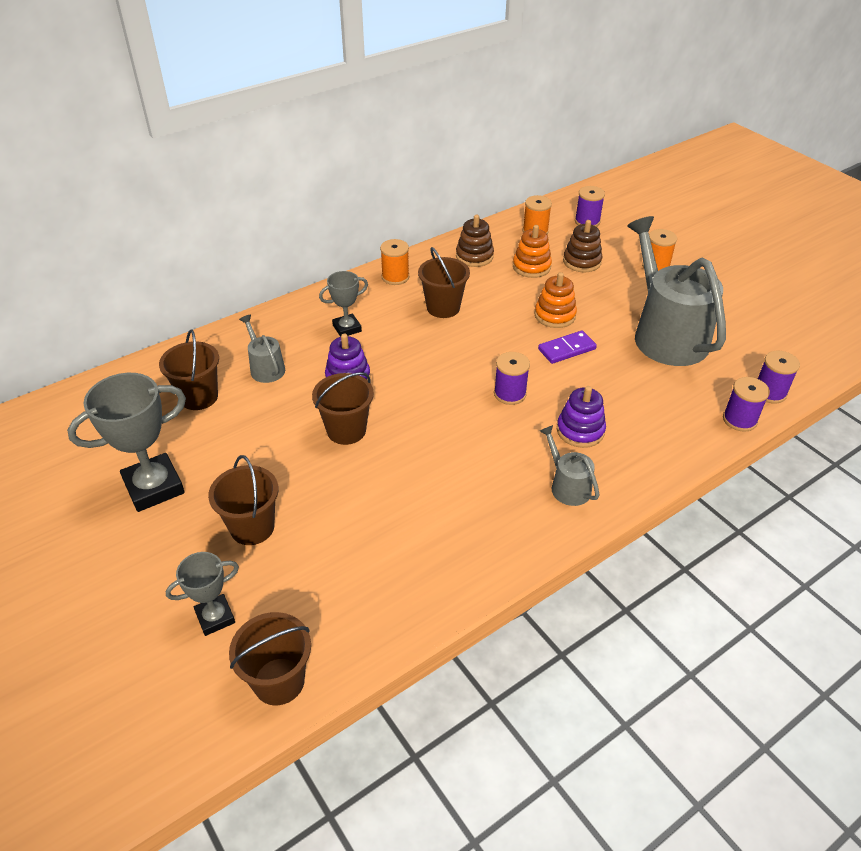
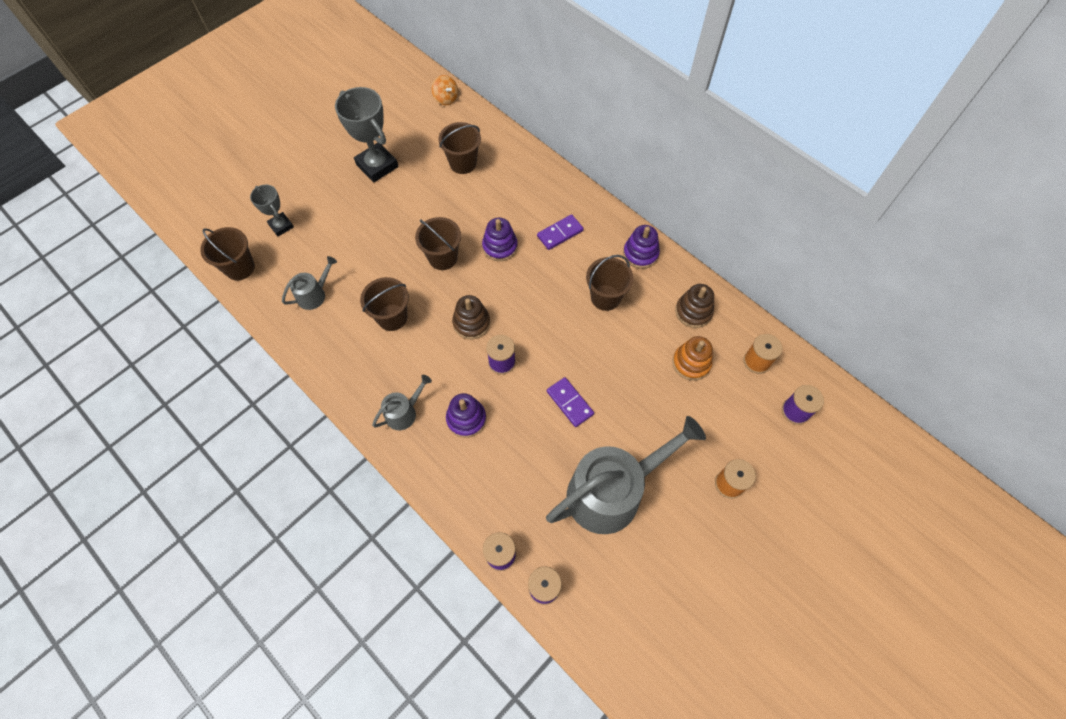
camera: 80 degrees right, 20 degrees up
brown bucket [208,455,279,545] -> brown bucket moved to [360,277,409,331]
grey watering can [239,315,285,383] -> grey watering can moved to [282,256,337,310]
grey trophy [319,271,368,337] -> purple domino [537,214,584,250]
orange spool [380,239,409,285] -> purple stacking toy [623,225,660,269]
orange stacking toy [535,272,577,328] -> none
brown stacking toy [563,220,602,272] -> brown stacking toy moved to [452,295,490,339]
none -> orange spinning top [432,75,458,105]

